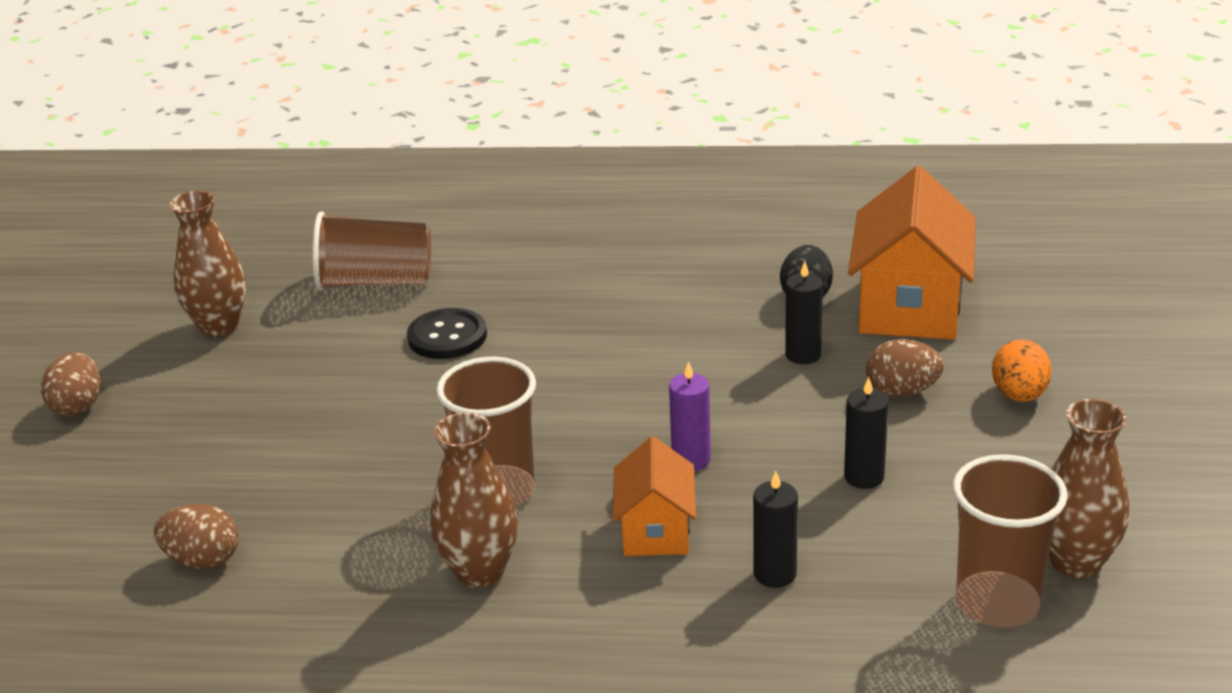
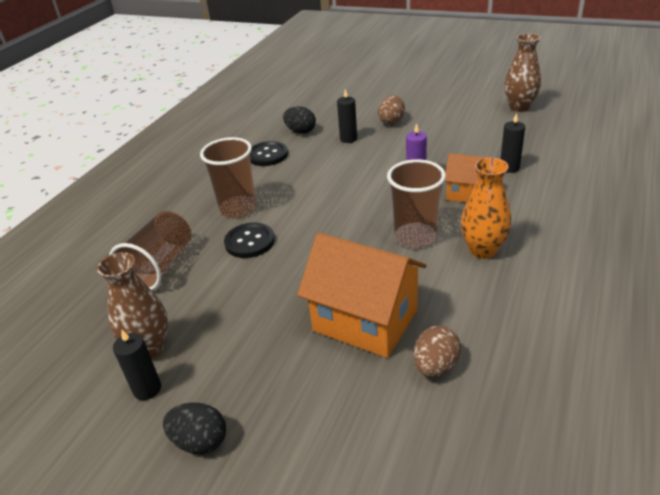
camera: 70 degrees left, 5 degrees up
brown egg [41,352,100,416] -> black egg [163,402,226,454]
brown vase [430,412,518,588] -> orange vase [461,158,511,259]
black candle [844,377,888,489] -> black candle moved to [113,330,161,400]
orange house [848,166,976,340] -> orange house moved to [297,233,427,358]
brown cup [953,454,1068,627] -> brown cup moved to [200,137,256,218]
orange egg [992,339,1052,402] -> none
none -> black button [250,141,288,166]

